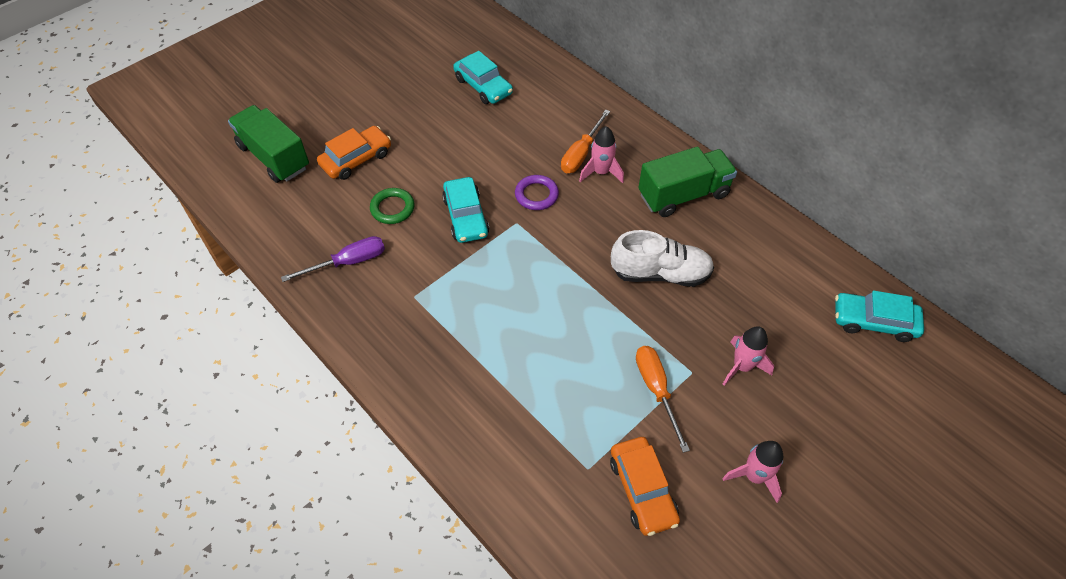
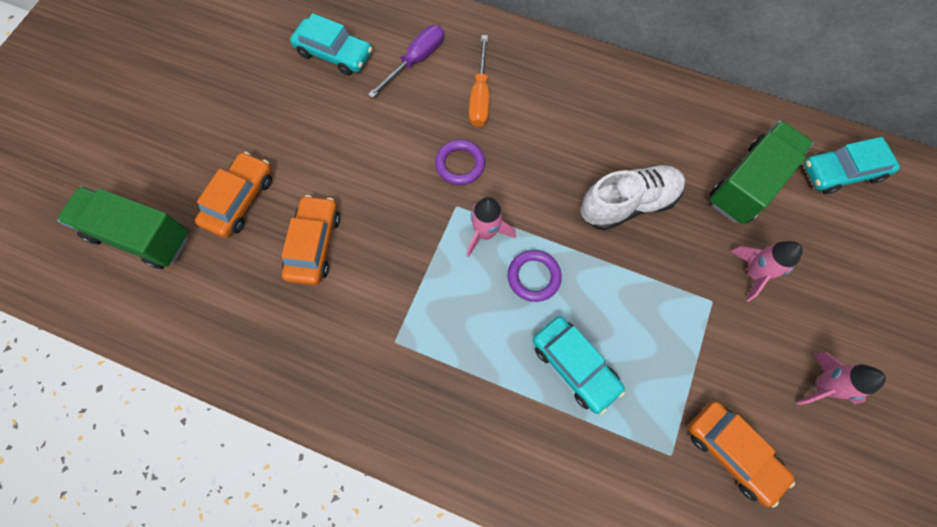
camera: 25 degrees left, 15 degrees up
purple screwdriver [281,236,385,282] -> purple screwdriver moved to [368,25,444,98]
green ring [370,188,415,224] -> orange car [281,195,340,285]
turquoise car [442,177,489,243] -> turquoise car moved to [533,317,625,414]
pink rocket [579,126,624,183] -> pink rocket moved to [466,197,516,257]
orange screwdriver [636,346,690,453] -> none
green truck [638,147,737,217] -> green truck moved to [709,120,813,225]
none -> purple ring [508,250,562,302]

